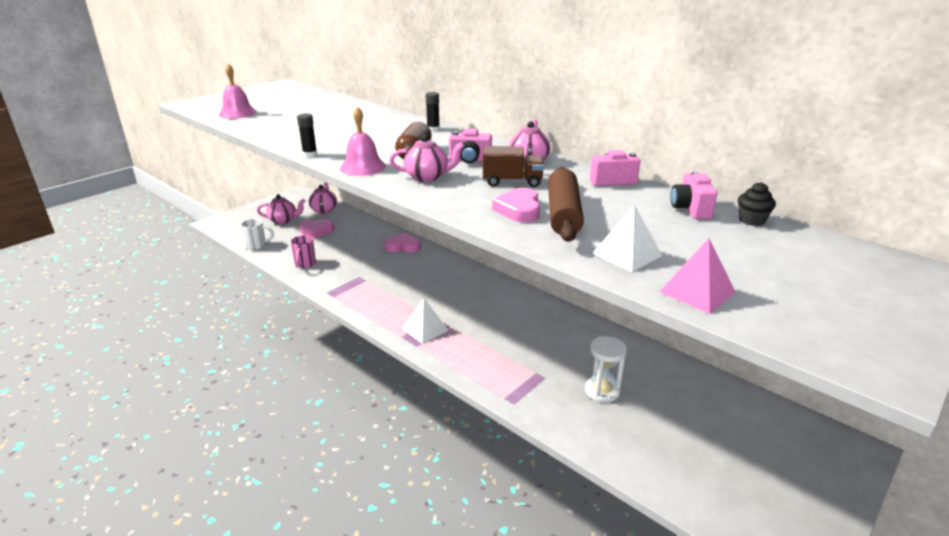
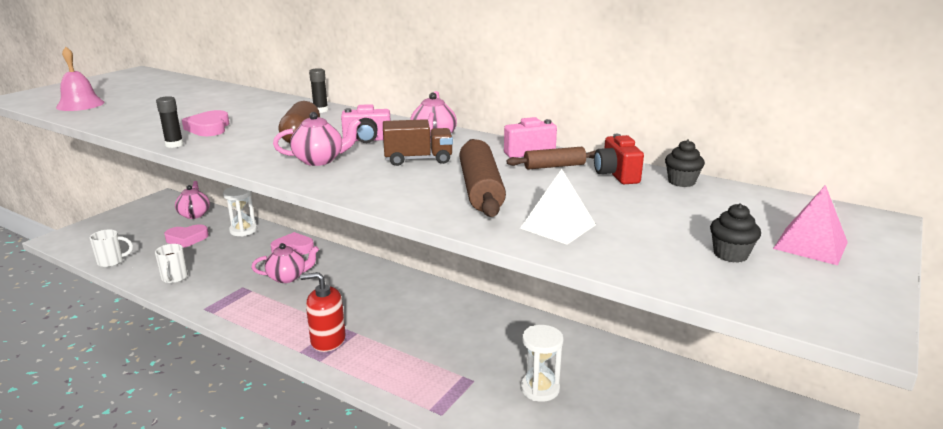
camera: 10 degrees left, 5 degrees down
pink teapot [257,194,305,224] -> pink teapot moved to [251,243,319,283]
pink mug [291,235,316,268] -> white mug [155,244,188,283]
pink bell [340,107,386,176] -> none
white pyramid [402,298,449,344] -> red soap dispenser [300,272,346,352]
pink heart [492,188,540,223] -> pink heart moved to [182,110,229,136]
pink pyramid [659,238,735,314] -> pink pyramid moved to [773,185,848,265]
pink camera [671,171,717,219] -> red camera [594,134,644,184]
none -> white hourglass [223,186,257,236]
none -> brown rolling pin [507,147,596,170]
none -> black cupcake [710,203,761,263]

